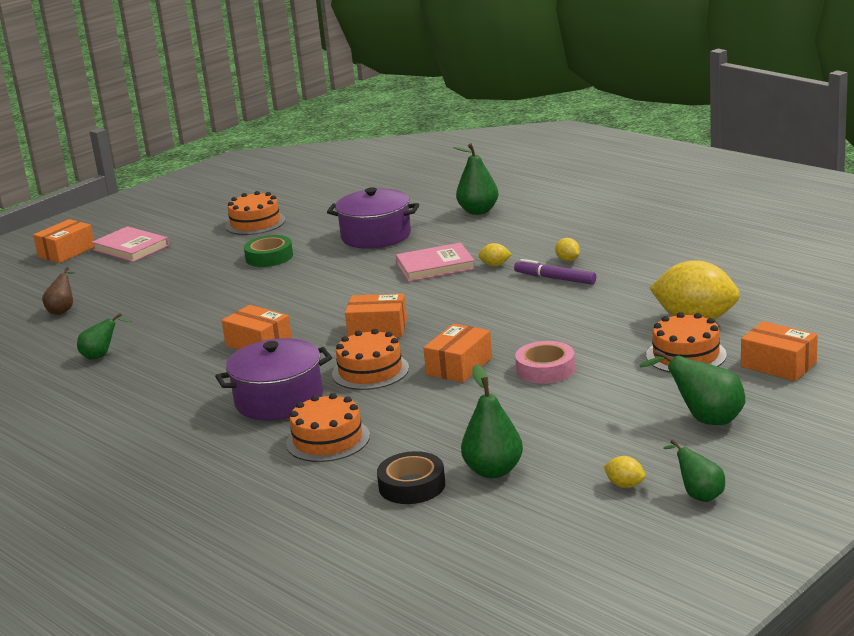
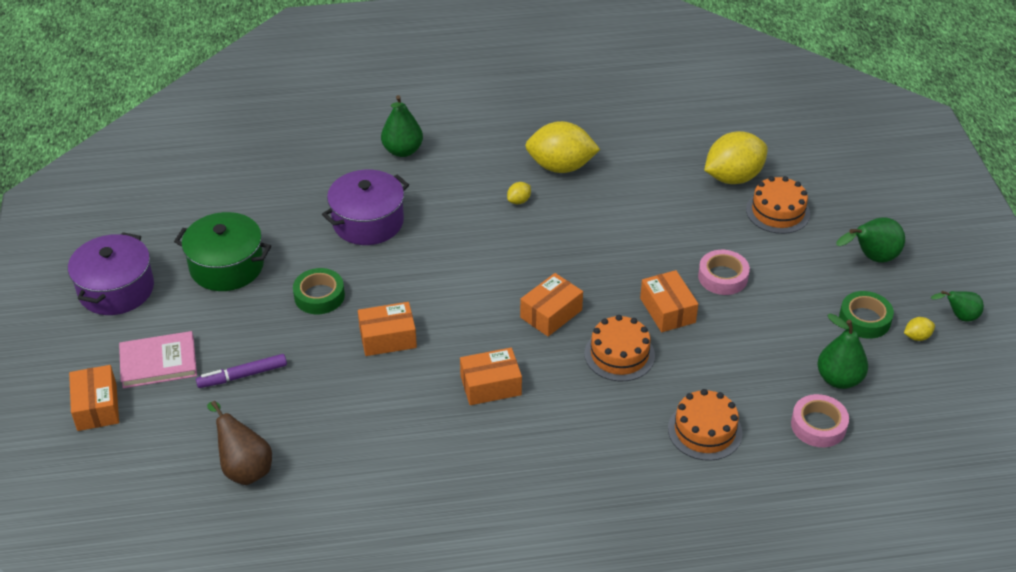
camera: 55 degrees left, 20 degrees up
brown pear [42,267,75,315] -> brown pear [207,401,272,485], size x1.55
green pear [77,313,132,360] -> none
purple pot [215,338,332,420] -> purple pot moved to [68,232,154,315]
orange cake [225,191,286,235] -> green pot [174,212,271,291]
black tape [377,451,445,504] -> pink tape [791,394,849,447]
pink book [396,243,475,282] -> none
purple marker [514,259,596,285] -> purple marker moved to [196,354,287,388]
yellow lemon [555,238,580,261] -> yellow lemon [525,121,600,173], size x2.42
orange box [741,321,818,381] -> orange box moved to [358,302,417,356]
none -> green tape [839,291,894,339]

